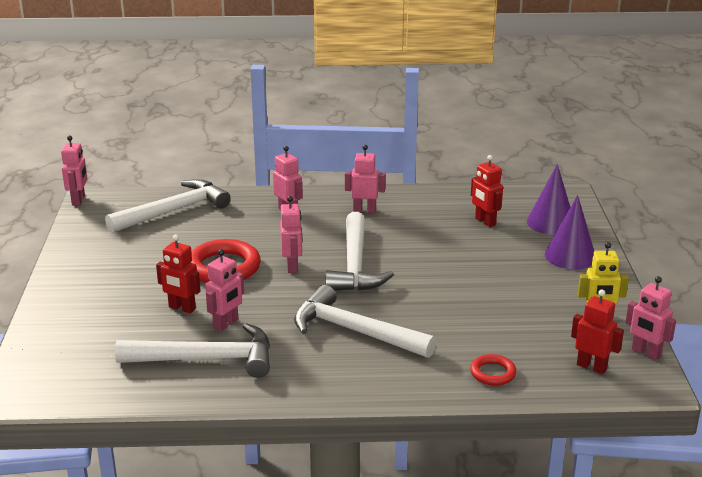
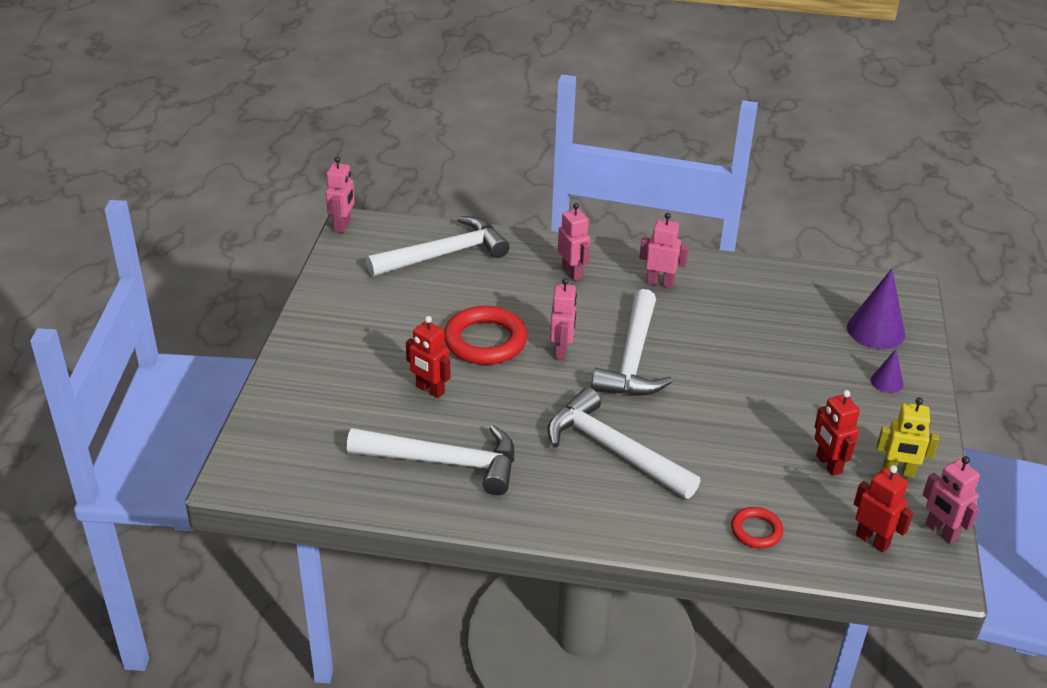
camera: 10 degrees right, 10 degrees up
pink robot [205,249,244,331] -> none
red robot [471,155,503,227] -> red robot moved to [814,390,860,476]
purple cone [545,195,594,270] -> purple cone [871,349,903,393], size x0.54

